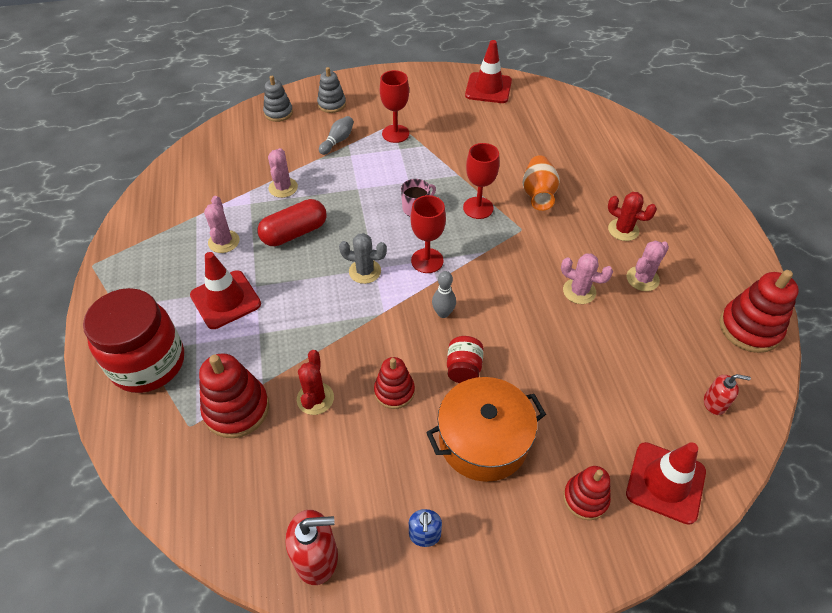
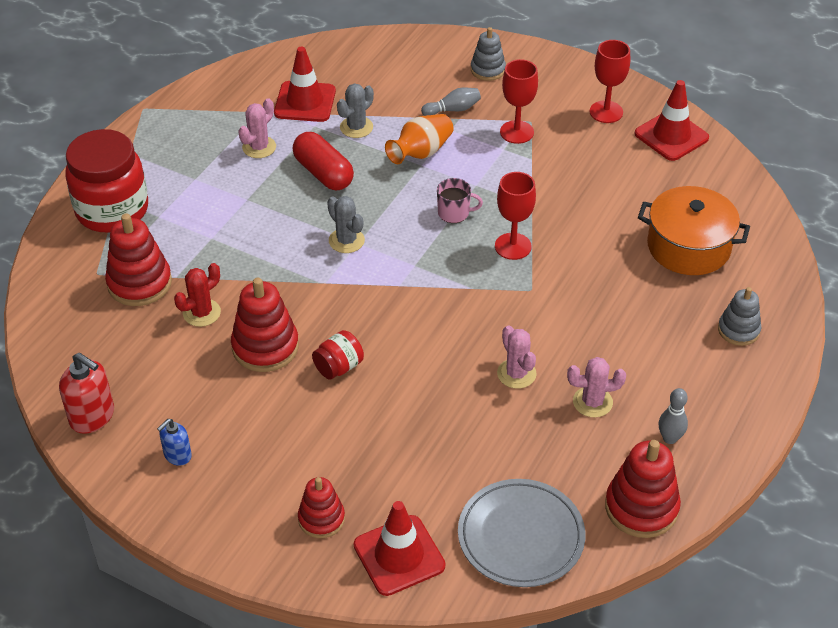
camera: 40 degrees right, 5 degrees down
red traffic cone [190,252,261,329] -> red traffic cone moved to [274,47,336,122]
red capsule [258,199,326,246] -> red capsule turned 45 degrees clockwise [293,132,354,190]
grey stacking toy [263,76,293,122] -> grey stacking toy moved to [718,287,762,346]
pink cactus [268,148,298,198] -> grey cactus [337,83,374,138]
red stacking toy [374,357,415,409] -> red stacking toy [231,278,299,372], size x1.58
red goblet [411,195,446,273] -> red goblet moved to [590,40,630,123]
orange pot [426,377,546,482] -> orange pot moved to [638,186,750,275]
grey bowling pin [432,271,456,318] -> grey bowling pin moved to [659,388,688,444]
orange vase [522,155,560,211] -> orange vase moved to [385,114,454,164]
red cactus [608,192,657,241] -> none
red soap dispenser [704,374,751,415] -> grey plate [458,479,585,587]

